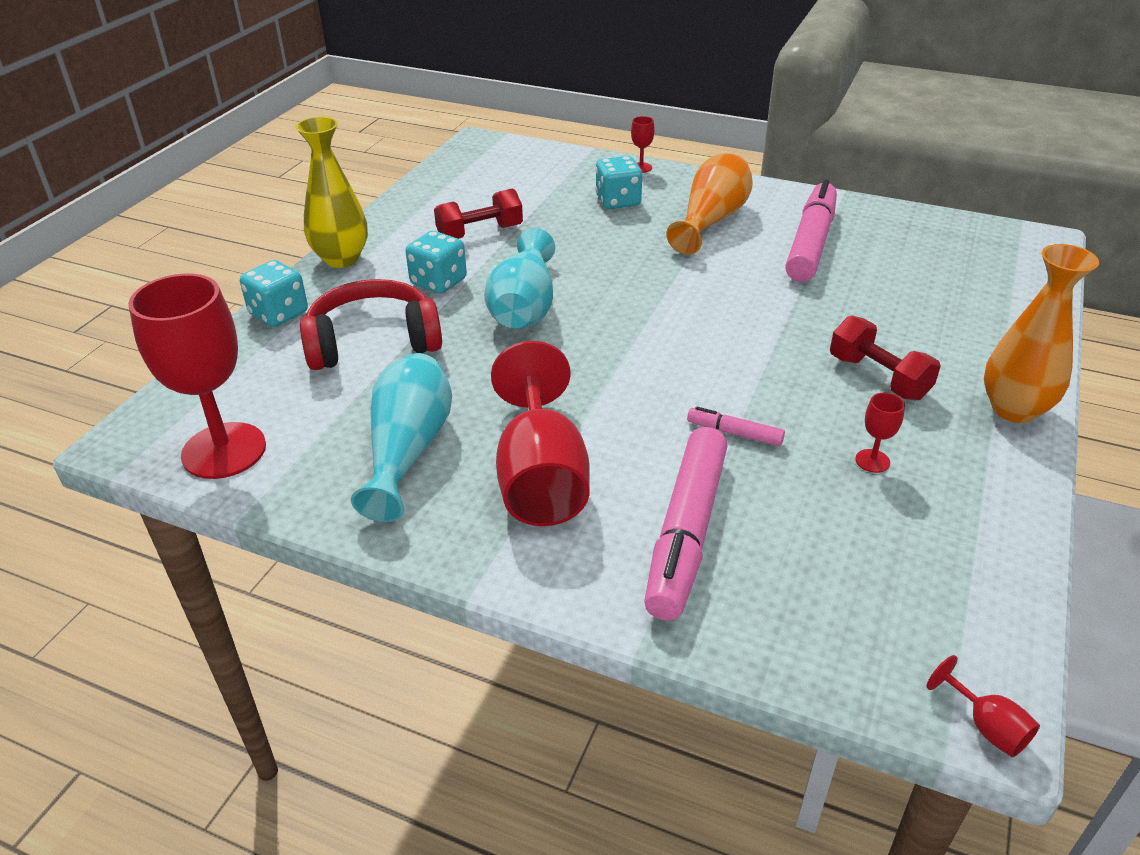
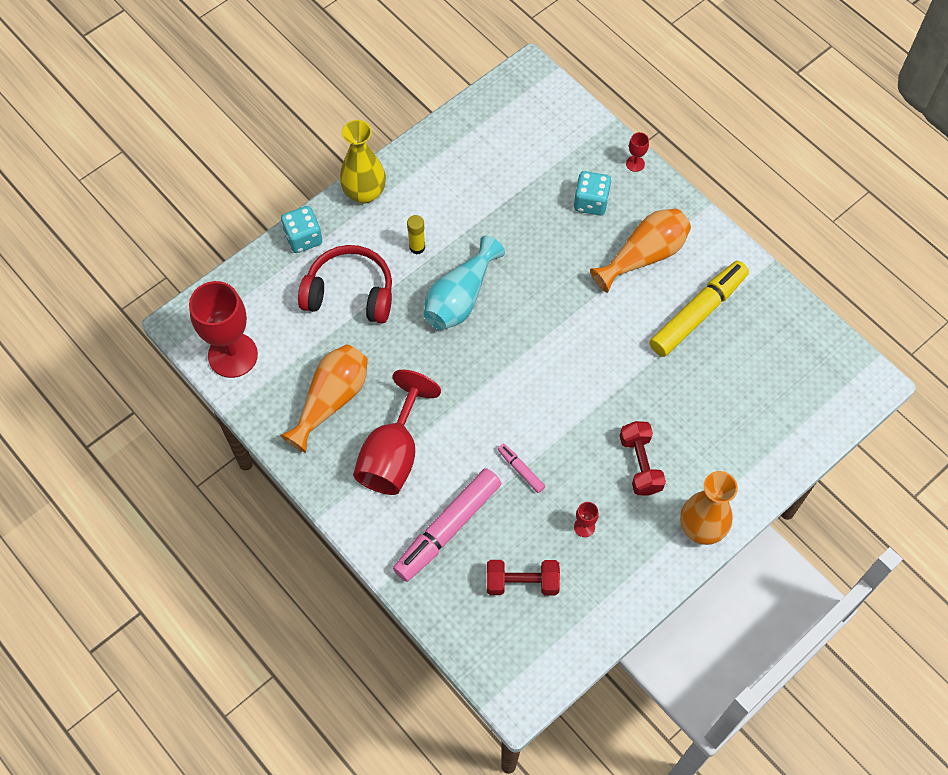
camera: 25 degrees right, 25 degrees up
turquoise vase [351,353,452,522] -> orange vase [280,344,368,453]
turquoise dice [405,231,467,294] -> yellow glue stick [407,215,425,255]
red dumbbell [434,189,523,239] -> red dumbbell moved to [487,560,560,595]
pink marker [785,180,837,282] -> yellow marker [649,261,749,357]
red goblet [926,655,1040,757] -> none

